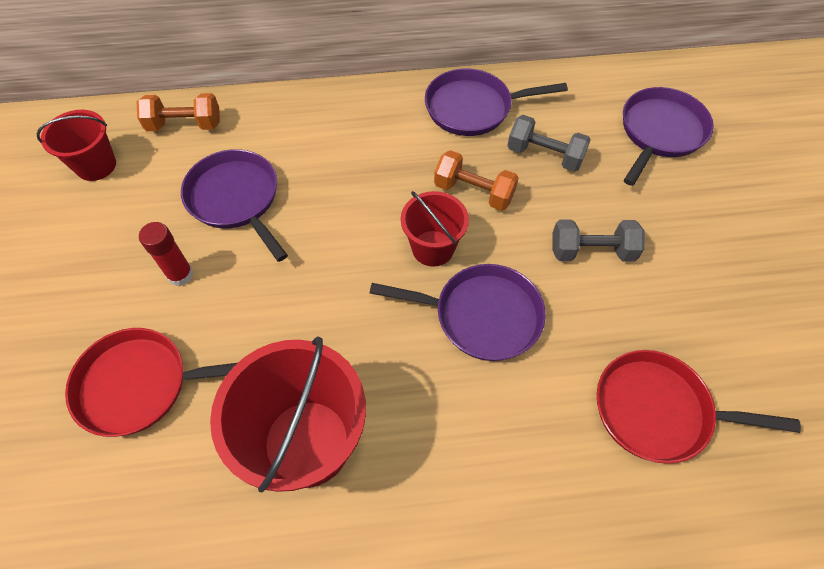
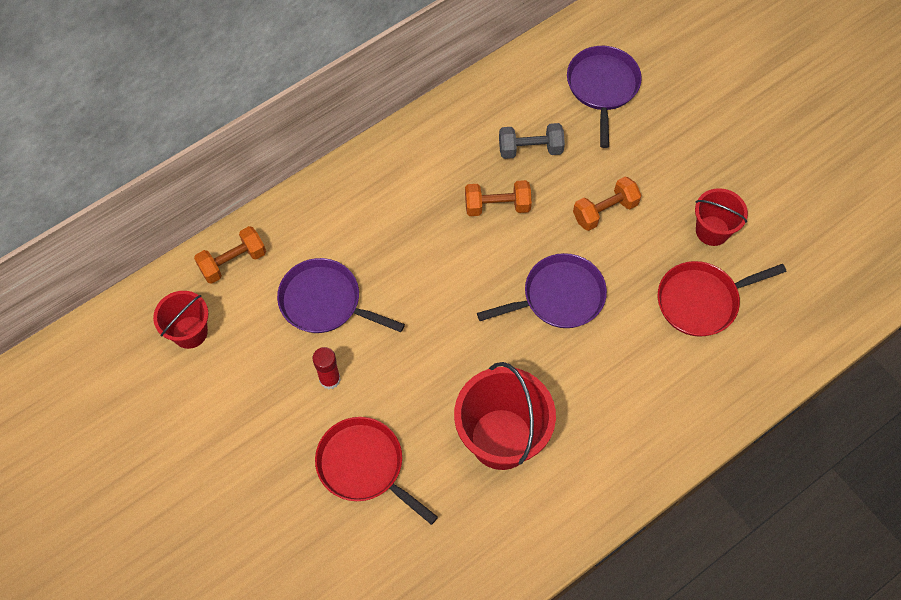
camera: 30 degrees left, 5 degrees up
red pan [65,328,237,437] -> red pan turned 75 degrees clockwise [315,417,438,525]
red bucket [401,191,469,267] -> red bucket moved to [695,188,748,246]
purple pan [425,68,568,136] -> none
grey dumbbell [552,220,645,262] -> orange dumbbell [573,177,642,231]

